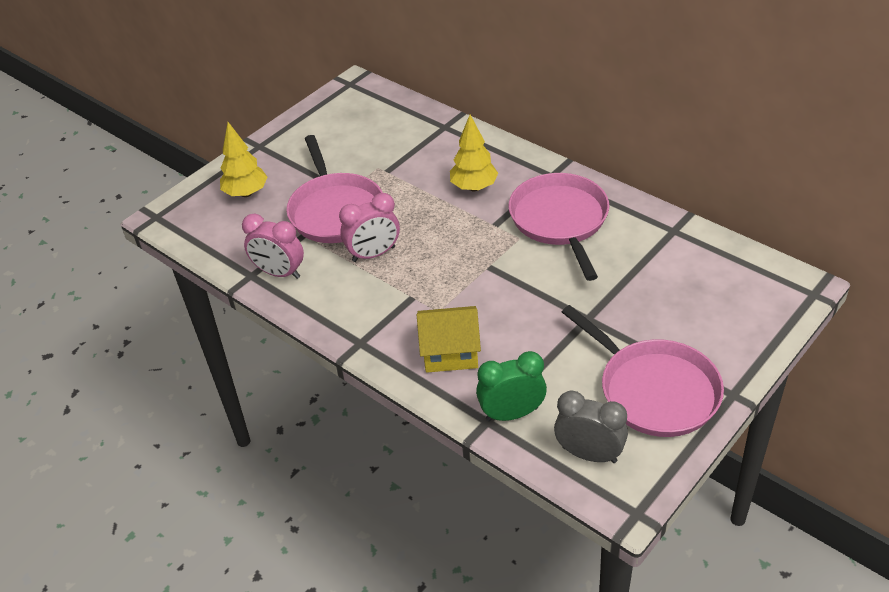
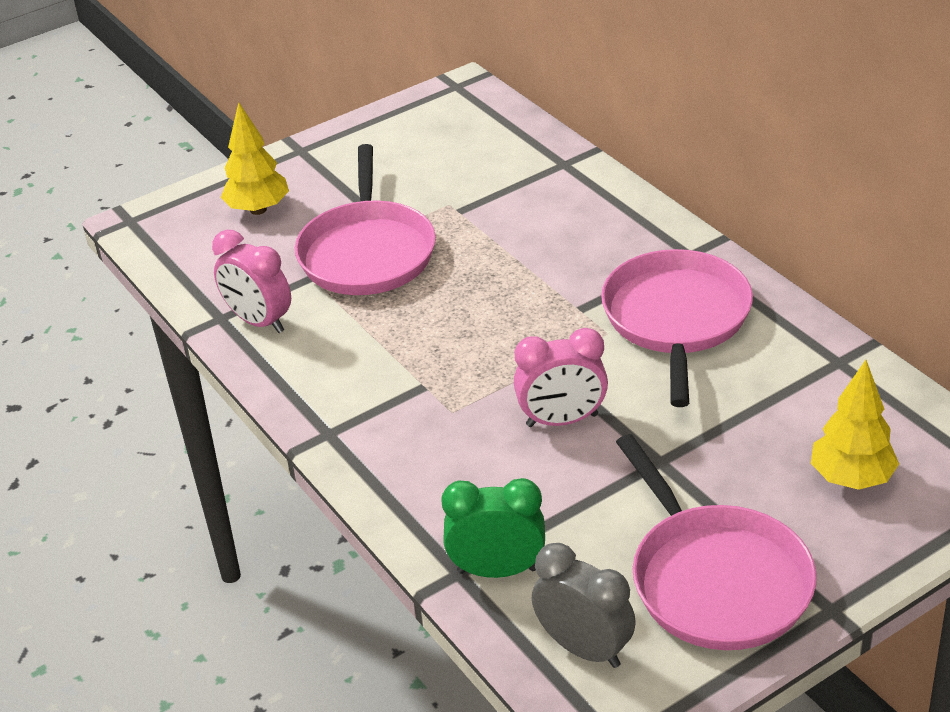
camera: 15 degrees right, 5 degrees down
pink clock [339,193,400,262] -> pink clock moved to [514,328,608,427]
yellow house [417,306,481,373] -> none
yellow tree [450,115,498,191] -> yellow tree moved to [811,360,899,490]

